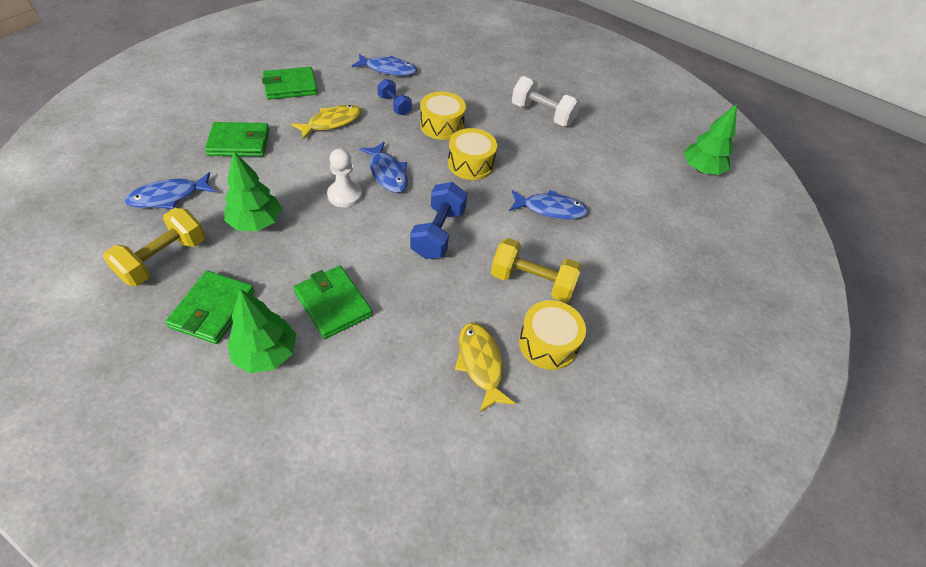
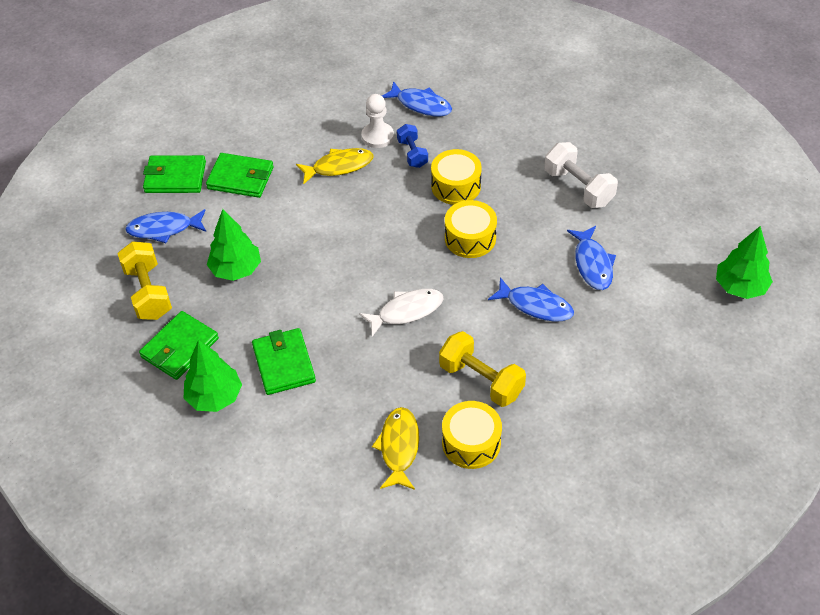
camera: 25 degrees right, 0 degrees up
yellow dumbbell [103,208,206,286] -> yellow dumbbell turned 75 degrees counterclockwise [117,241,172,320]
green wallet [262,67,318,100] -> green wallet moved to [143,155,206,193]
white pawn [327,148,362,207] -> white pawn moved to [361,94,394,148]
blue fish [359,142,408,193] -> blue fish moved to [567,226,616,290]
blue dumbbell [410,182,467,259] -> white fish [359,289,444,337]

